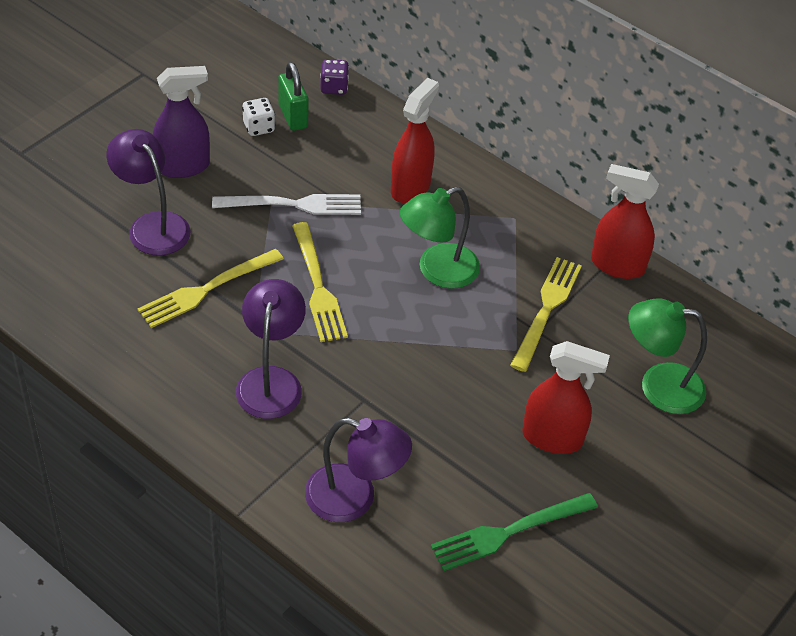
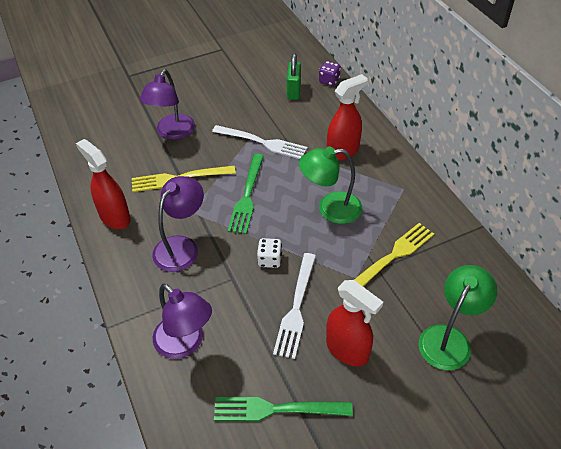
camera: 30 degrees right, 0 degrees up
purple lamp [106,129,191,256] -> purple lamp turned 150 degrees counterclockwise [139,69,195,140]
purple spray bottle [153,66,210,178] -> none
white dice [242,98,275,136] -> white dice moved to [257,238,282,268]
yellow fork [292,222,348,342] -> green fork [227,154,264,234]
red spray bottle [591,164,659,279] -> red spray bottle moved to [76,139,131,229]
green lamp [628,298,707,414] -> green lamp turned 90 degrees clockwise [418,265,497,370]
none -> white fork [273,253,316,359]

